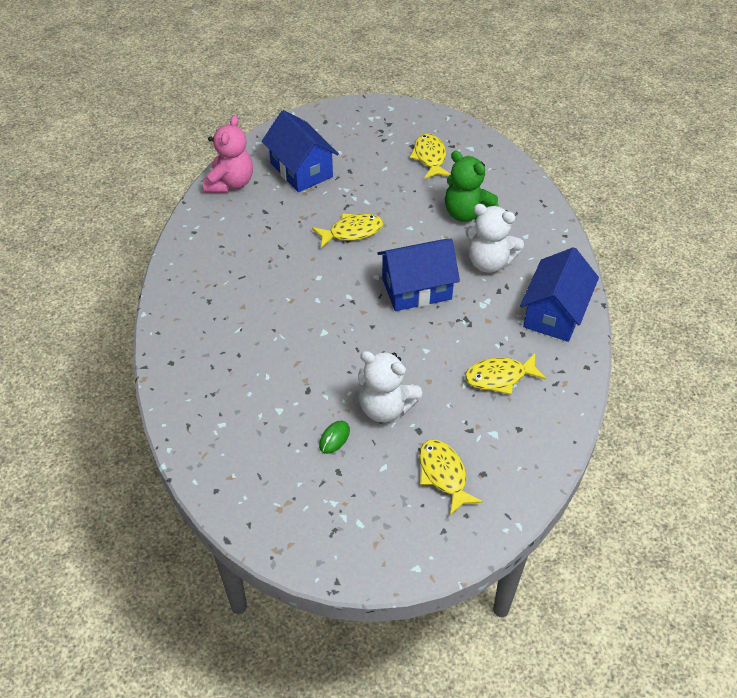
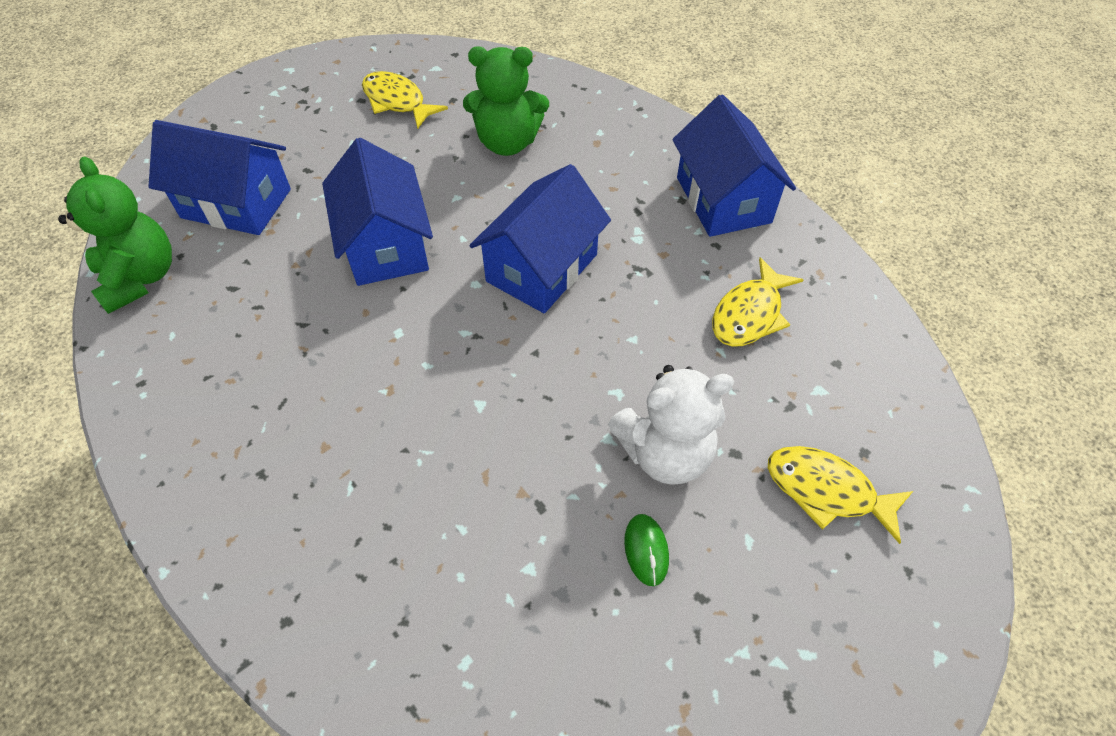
camera: 40 degrees left, 5 degrees up
pink teddy bear [203,115,253,193] -> green teddy bear [58,156,172,314]
yellow fish [312,213,383,248] -> blue house [322,138,433,286]
white teddy bear [465,204,524,273] -> none

